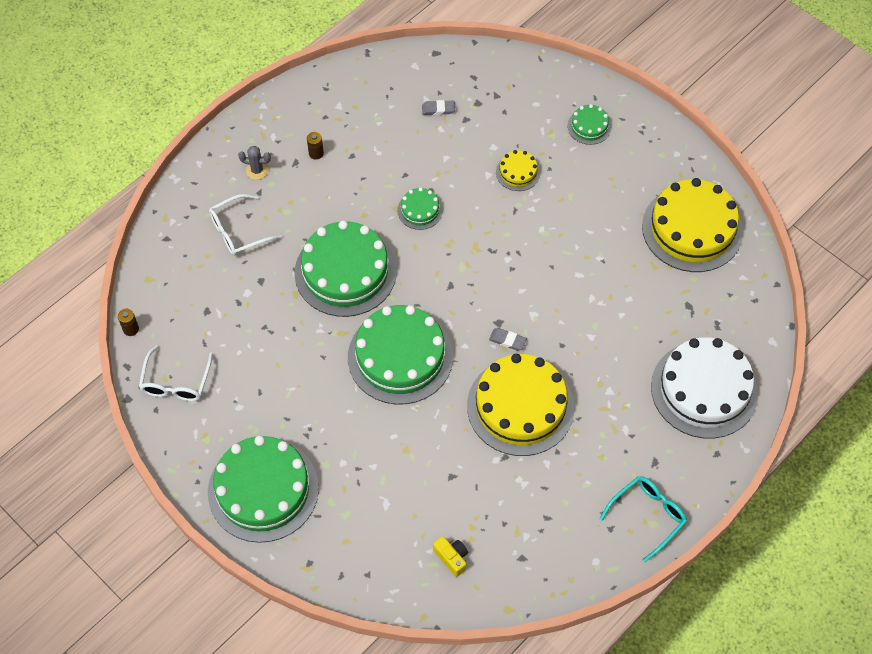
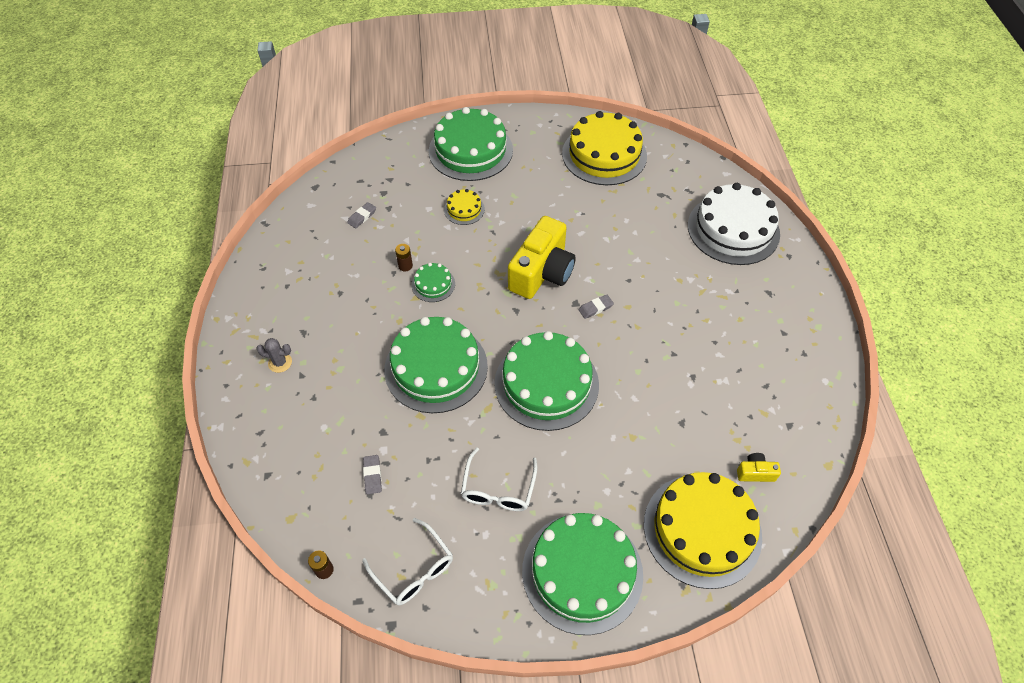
camera: 50 degrees left, 5 degrees down
white glasses [209,194,282,256] -> white glasses moved to [461,447,537,511]
grey cactus [238,146,271,180] -> grey cactus turned 45 degrees clockwise [256,338,292,373]
brown battery [307,132,324,160] -> brown battery moved to [395,244,413,272]
yellow cake [467,354,575,456] -> yellow cake moved to [644,472,762,589]
green cake [567,104,611,145] -> green cake [429,107,513,181], size x2.20
turquoise glasses [599,476,687,562] -> none
none -> grey eraser [363,455,382,494]
none -> yellow camera [508,216,576,299]

